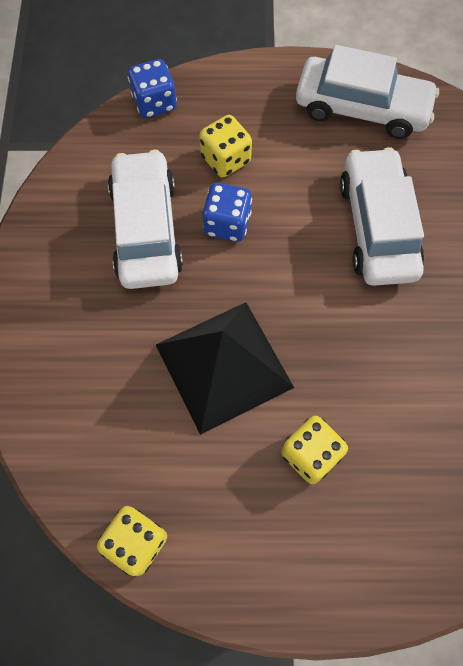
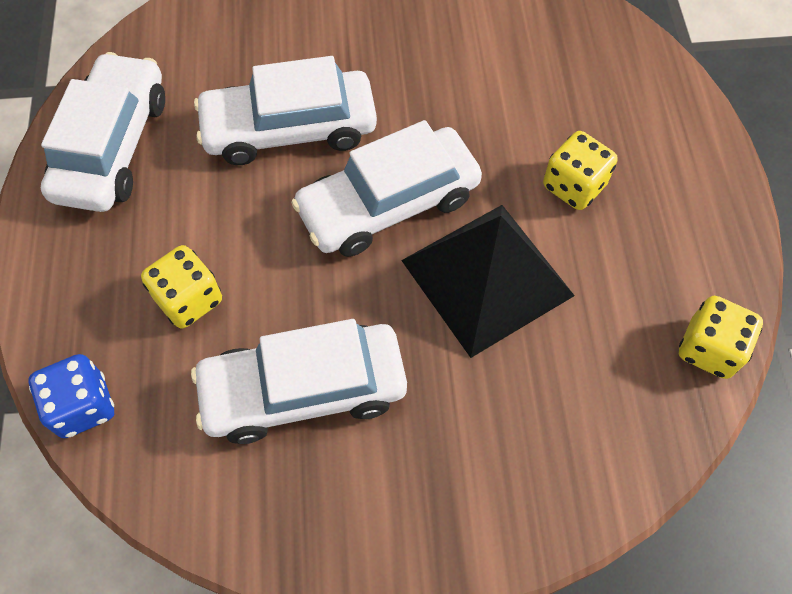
camera: 95 degrees left, 5 degrees down
blue dice [202,183,252,242] -> none
none -> white car [291,120,482,257]

